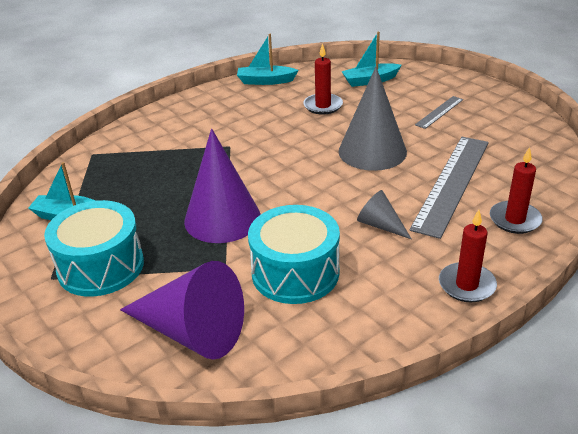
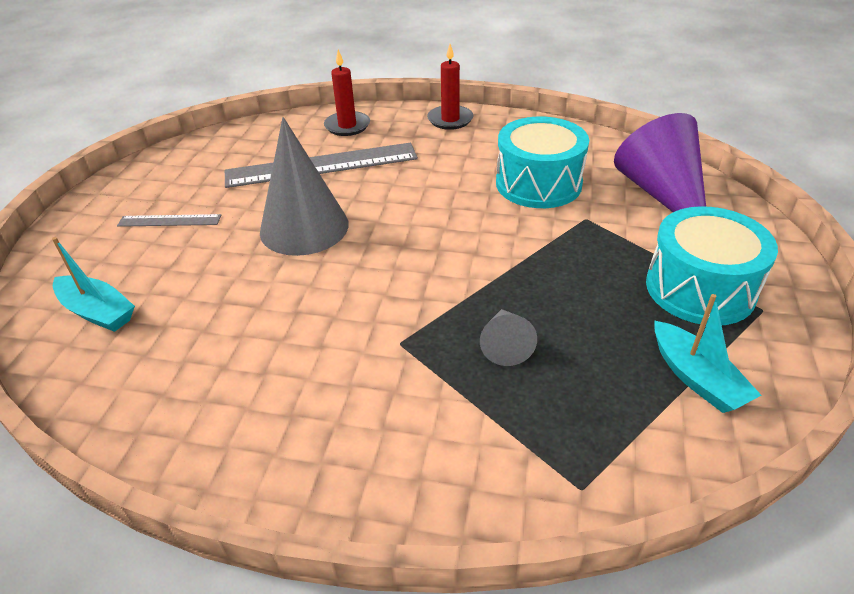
camera: 130 degrees left, 5 degrees up
purple cone [184,128,261,243] -> none
turquoise boat [237,34,298,85] -> none
red candle [303,43,343,115] -> none
grey cone [357,190,412,239] -> grey cone moved to [480,309,537,366]

